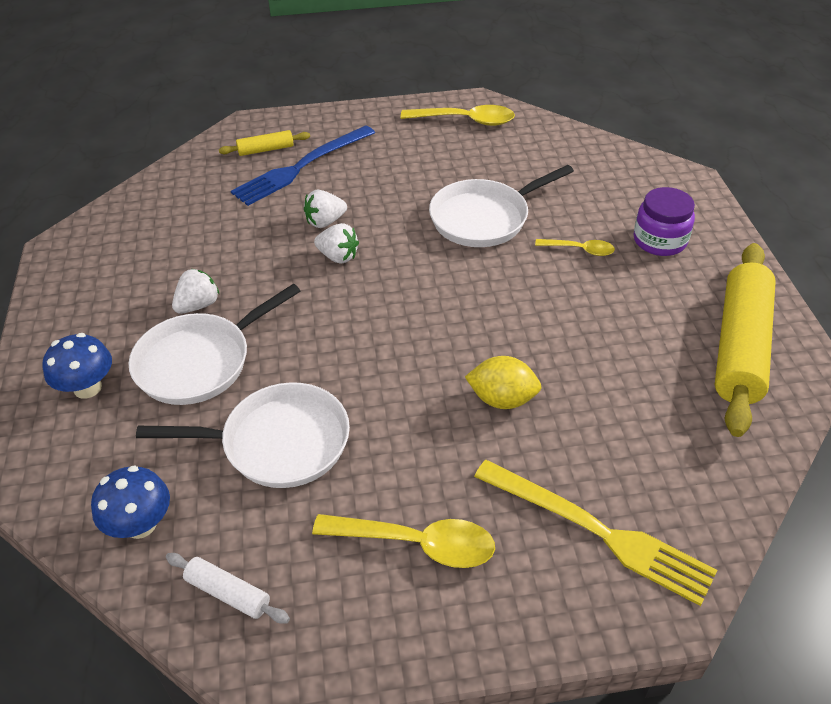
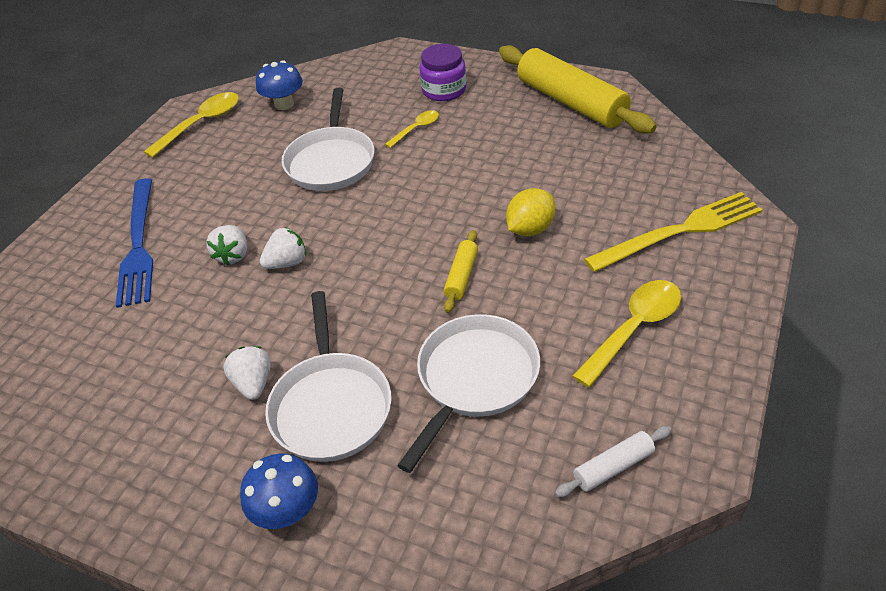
camera: 55 degrees left, 0 degrees up
blue mushroom [91,466,170,539] -> blue mushroom moved to [256,60,303,110]
yellow rolling pin [219,130,310,156] -> yellow rolling pin moved to [444,230,478,313]

